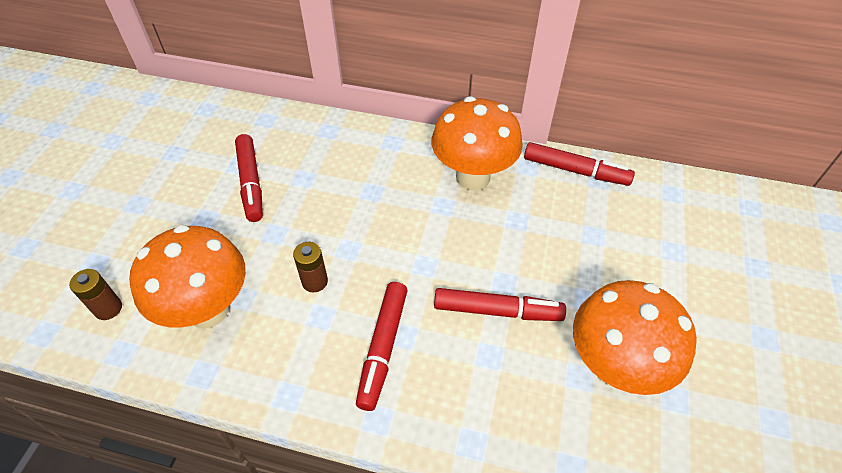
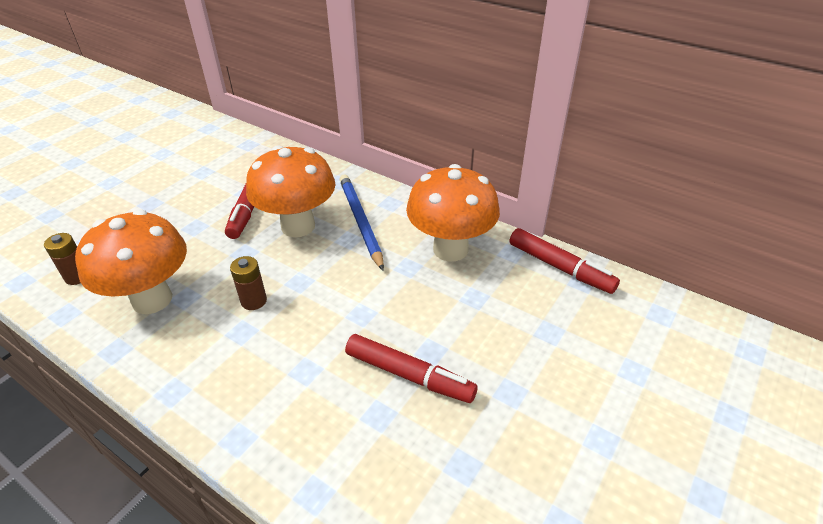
camera: 20 degrees right, 10 degrees down
red marker [356,282,408,411] -> none
orange mushroom [573,280,697,395] -> orange mushroom moved to [246,145,336,237]
none -> blue pencil [339,174,384,271]

